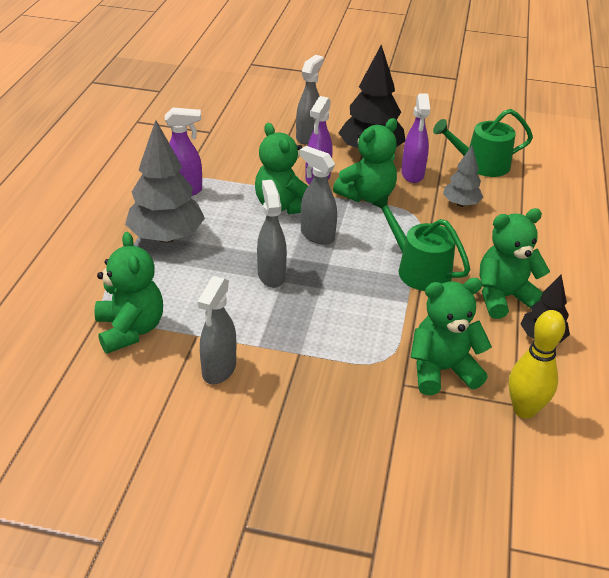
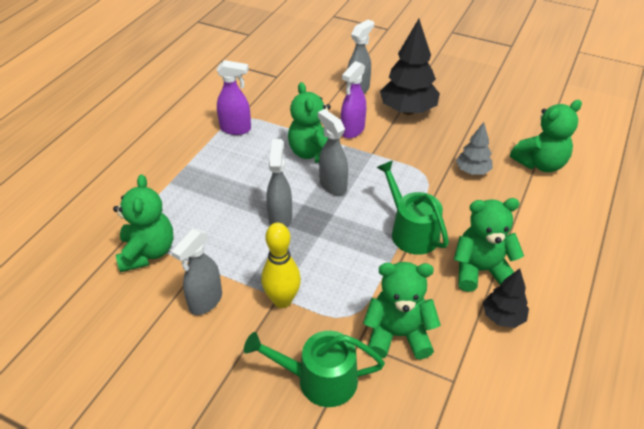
camera: 15 degrees right, 5 degrees up
grey tree [125,120,205,243] -> none
green teddy bear [333,118,397,203] -> green teddy bear moved to [510,100,582,172]
purple spray bottle [401,93,430,183] -> none
green watering can [433,109,533,177] -> green watering can moved to [244,331,385,407]
yellow bowling pin [509,310,566,419] -> yellow bowling pin moved to [261,223,301,308]

